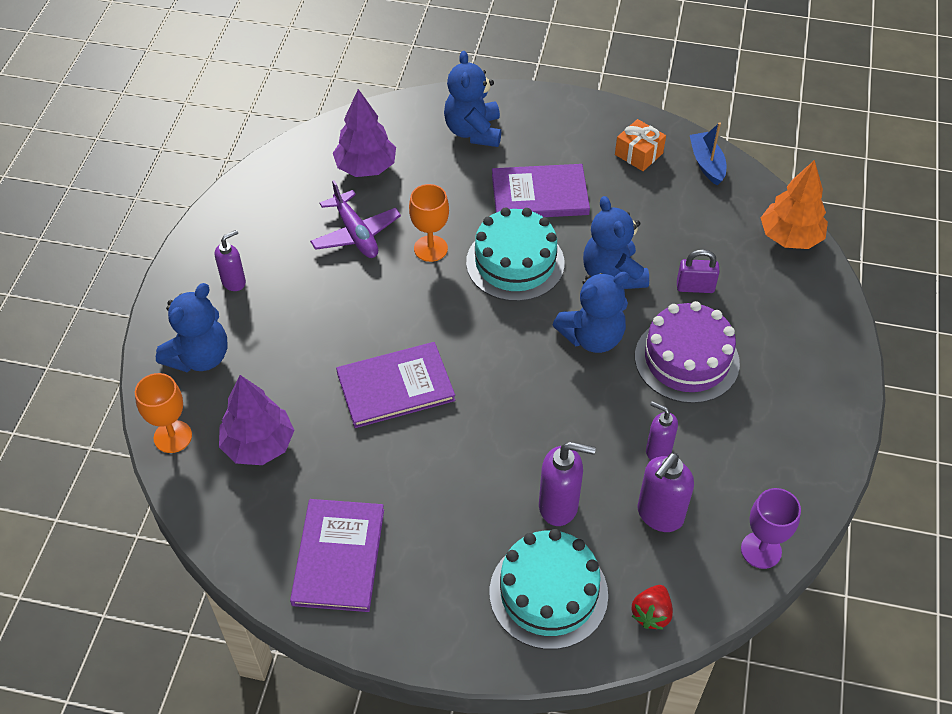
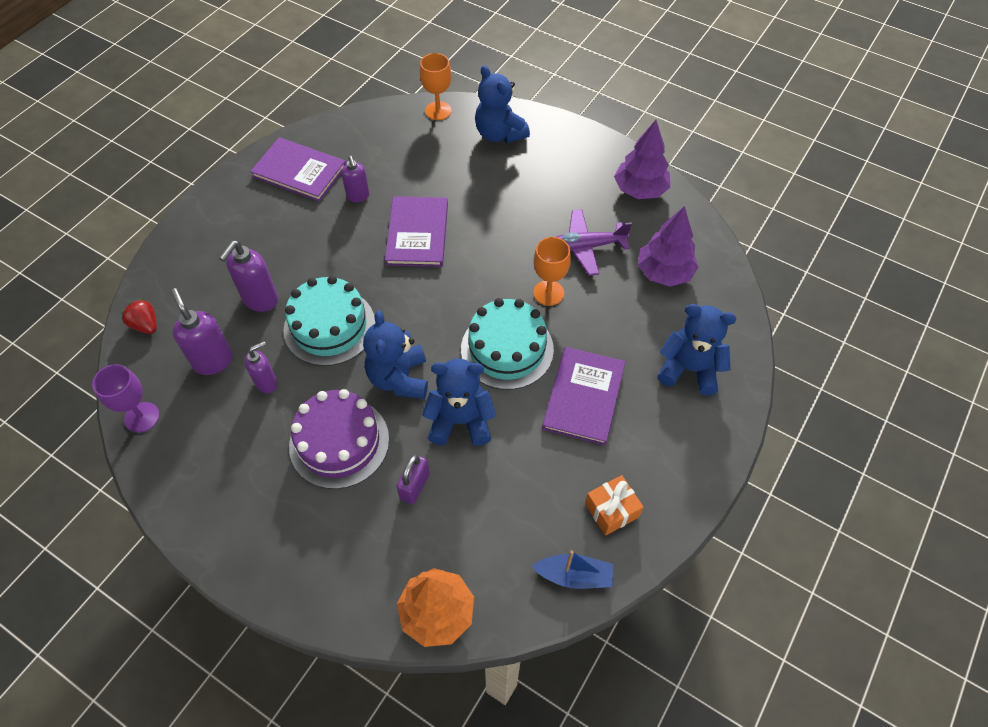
camera: 110 degrees right, 5 degrees up
purple soap dispenser [215,230,246,291] -> purple soap dispenser moved to [341,156,369,202]
purple tree [219,375,294,465] -> purple tree moved to [614,120,670,199]
turquoise cake [490,529,608,650] -> turquoise cake moved to [283,275,375,366]

